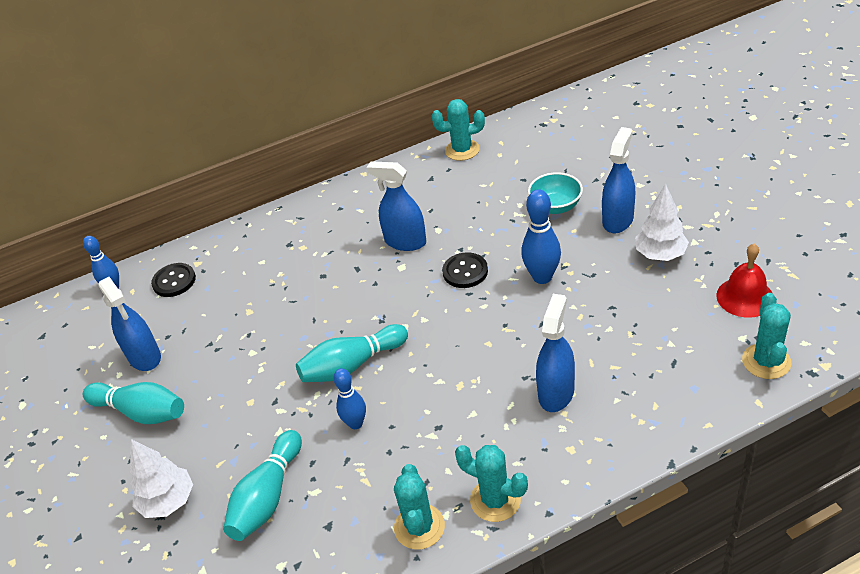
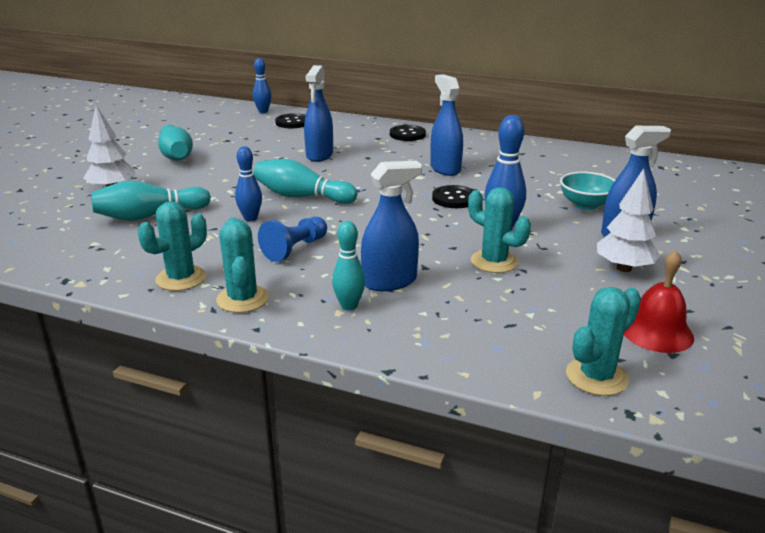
camera: 40 degrees right, 15 degrees down
blue spray bottle [98,277,161,371] -> blue spray bottle moved to [304,65,333,162]
turquoise cactus [432,99,485,161] -> turquoise cactus moved to [468,187,531,273]
none -> blue pawn [258,217,327,262]
none -> turquoise bowling pin [332,221,365,311]
none -> black button [390,125,426,141]

